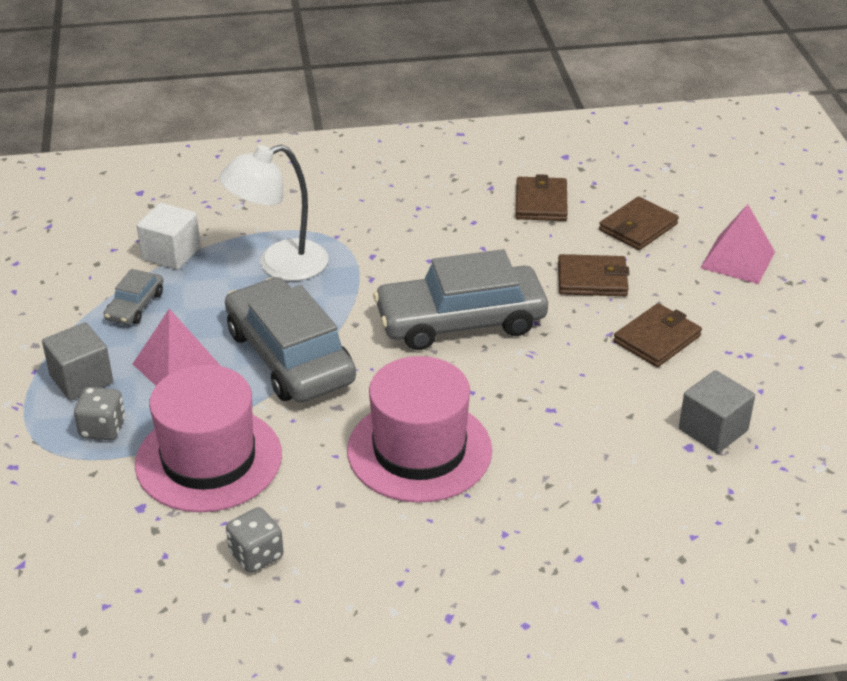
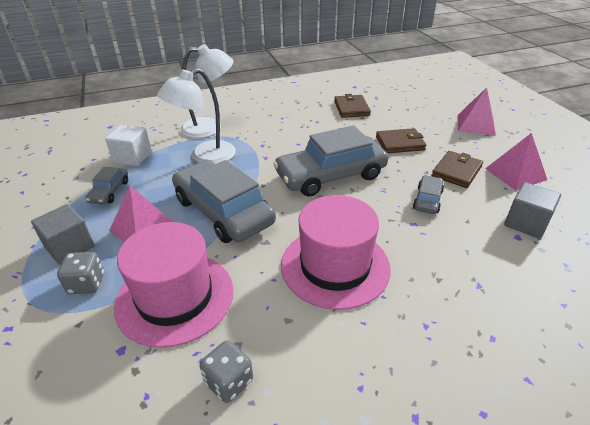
camera: 10 degrees left, 0 degrees up
brown wallet [599,196,679,250] -> none
none -> white lamp [181,44,234,138]
none -> grey car [413,175,444,214]
none -> pink pyramid [485,133,547,190]

